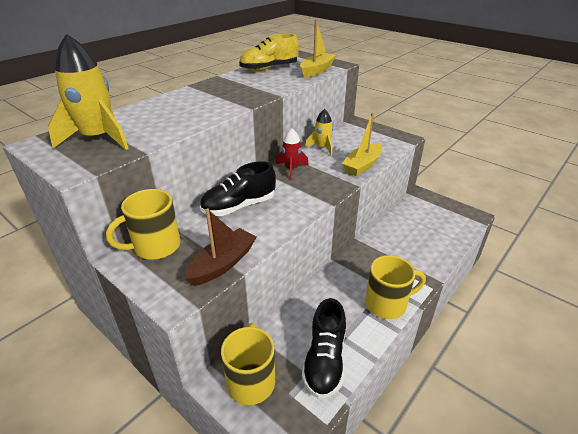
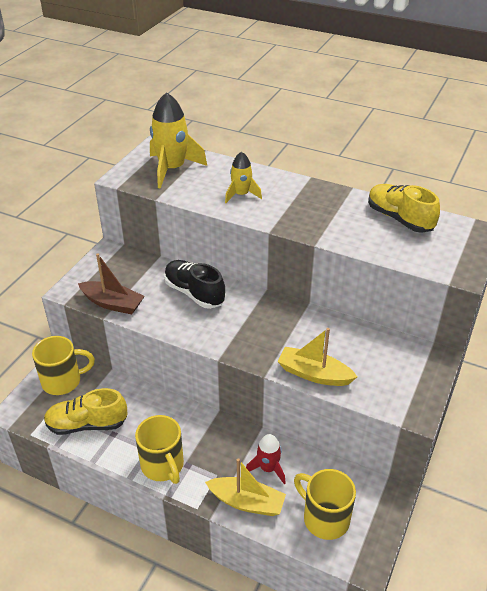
camera: 75 degrees right, 5 degrees up
yellow mug [106,189,180,260] -> yellow mug moved to [294,469,356,540]
red rocket [276,128,309,180] -> red rocket moved to [246,434,286,484]
yellow boat [300,20,336,78] -> yellow boat moved to [205,458,286,516]
black shoe [302,298,346,399] -> yellow shoe [44,388,127,435]
yellow rocket [305,109,333,156] -> yellow rocket moved to [225,152,262,203]

